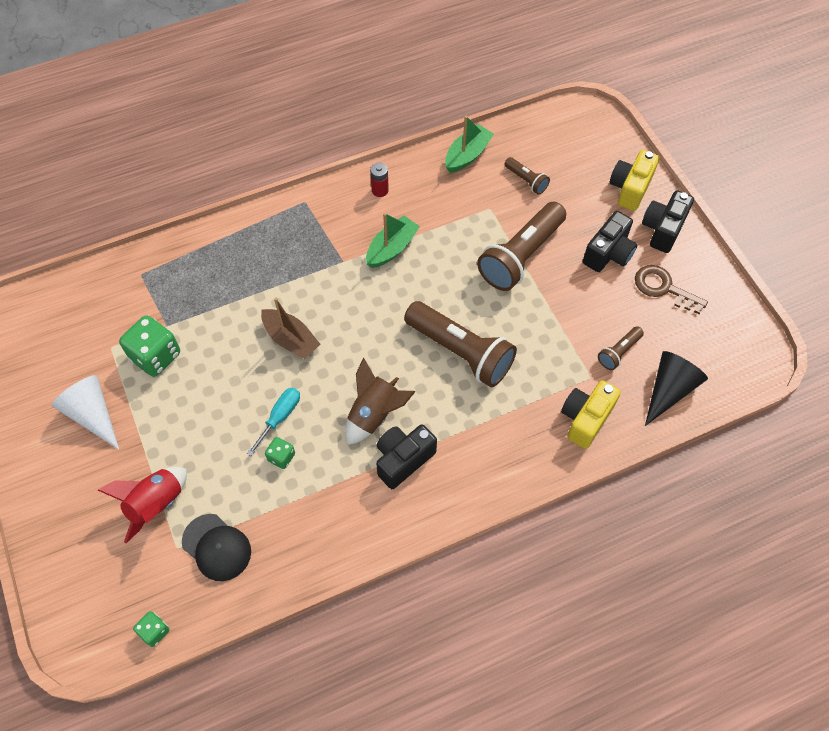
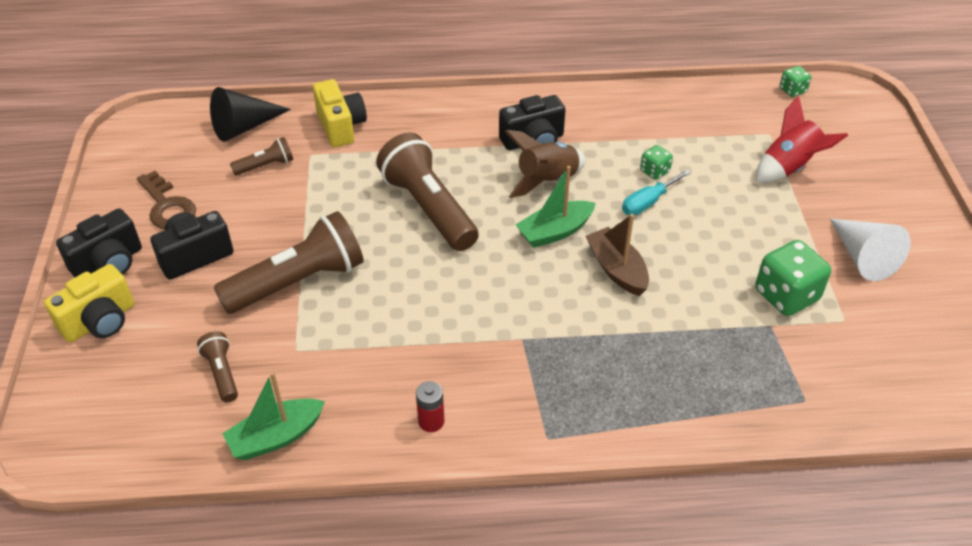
camera: 160 degrees left, 15 degrees down
black cap [182,514,251,581] -> none
green boat [366,213,420,268] -> green boat moved to [515,166,596,248]
yellow camera [561,380,621,449] -> yellow camera turned 75 degrees counterclockwise [313,79,367,147]

